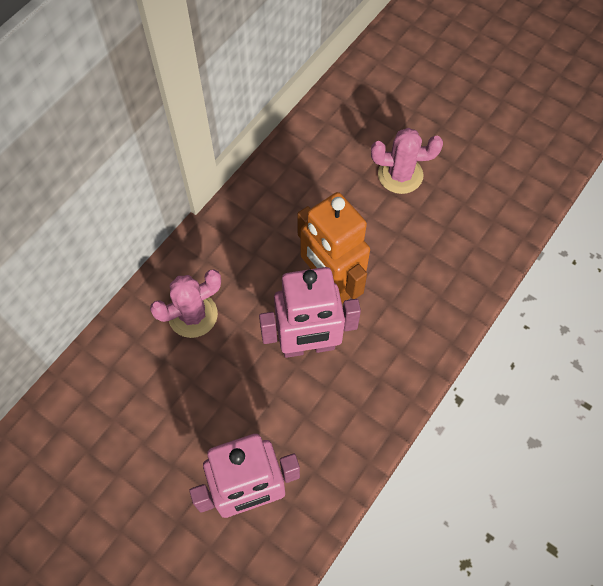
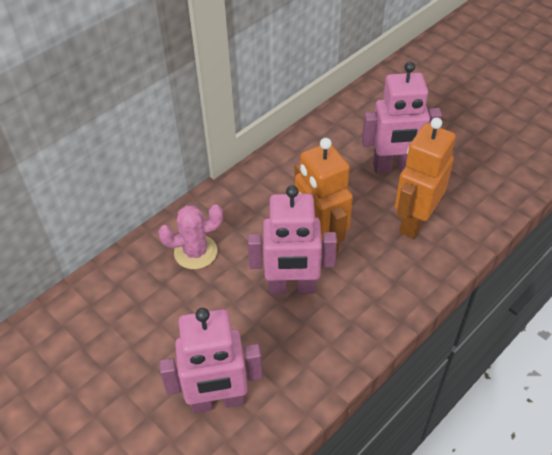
camera: 10 degrees right, 15 degrees down
pink cactus [371,128,443,194] -> pink robot [362,62,442,173]
none -> orange robot [395,117,456,239]

